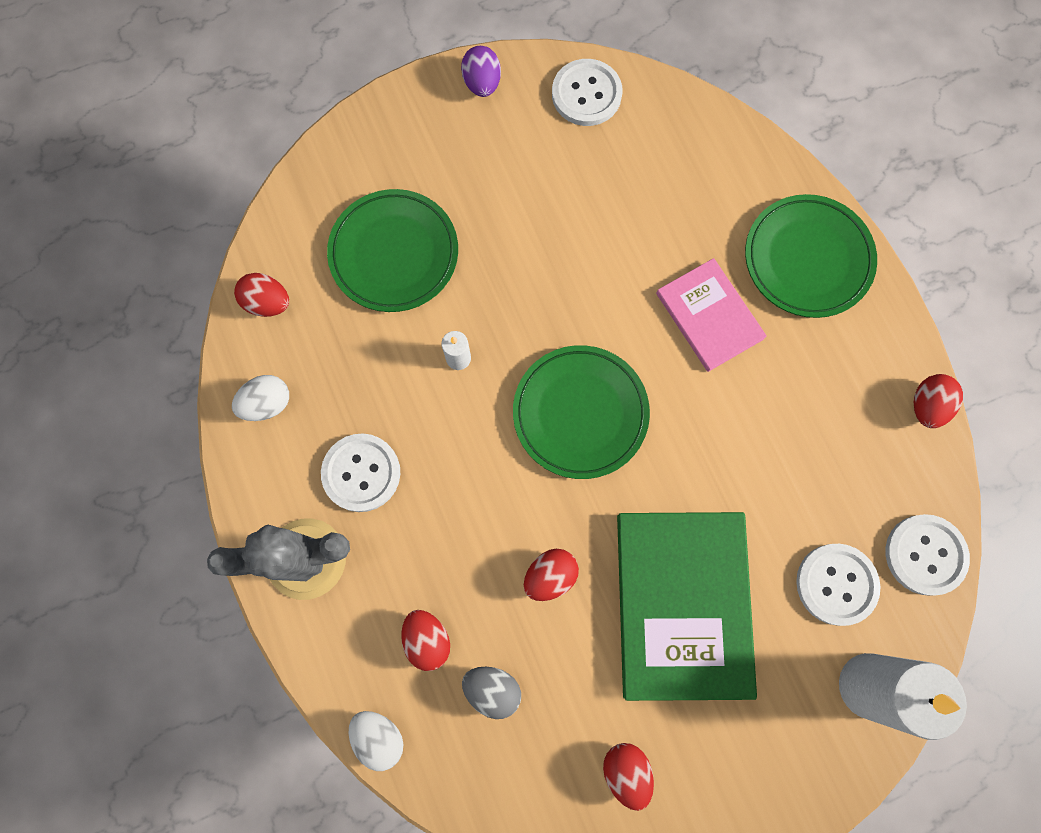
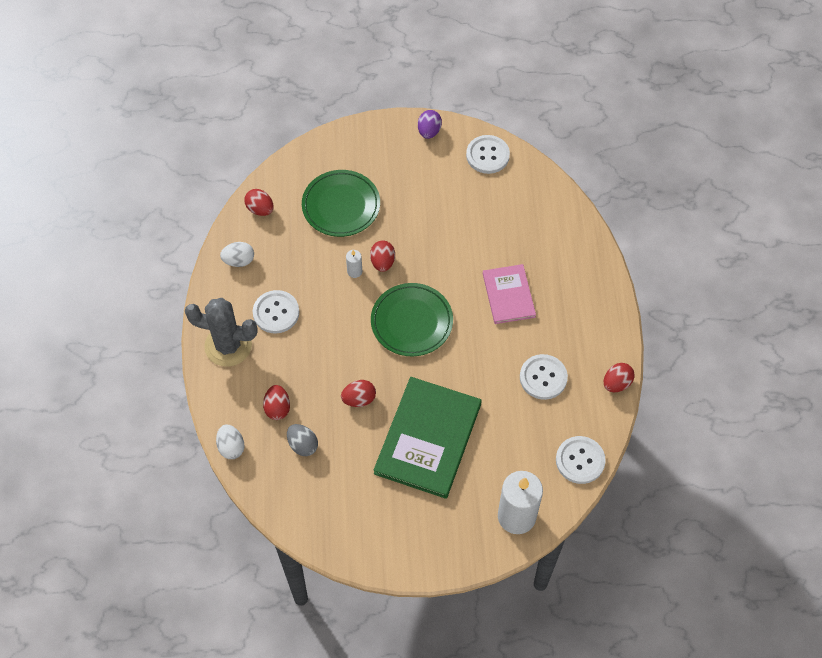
camera: 20 degrees right, 15 degrees down
red egg [603,743,654,811] -> red egg moved to [370,240,395,272]
green plate [745,194,877,318] -> none
white button [796,544,881,626] -> white button moved to [520,354,568,400]

